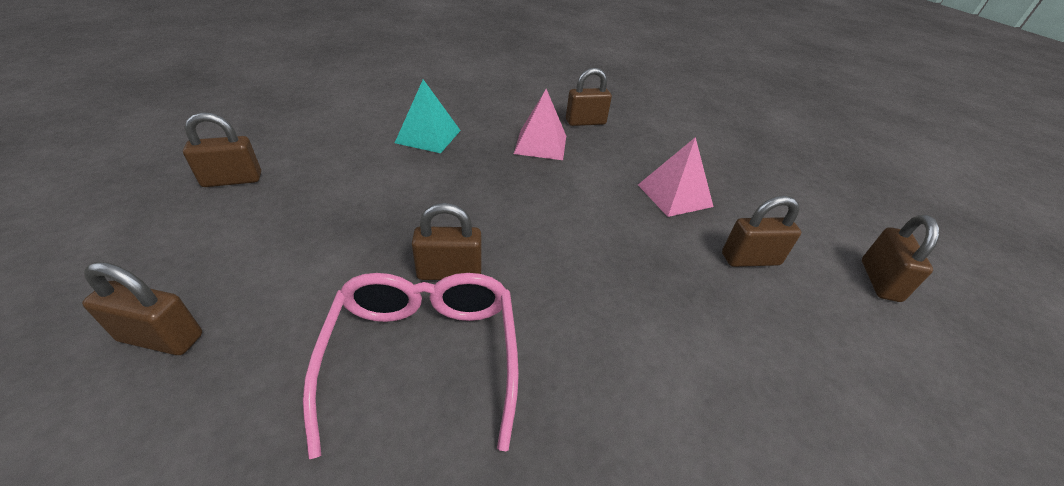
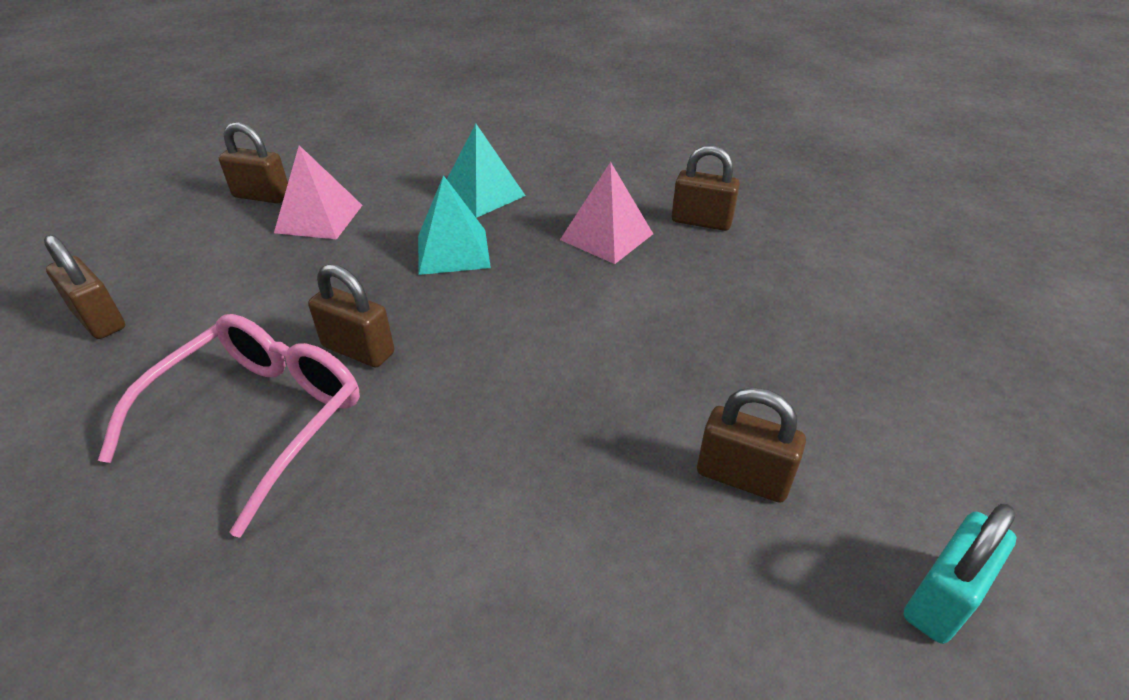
camera: 35 degrees right, 0 degrees up
pink pyramid [638,137,714,217] -> pink pyramid moved to [274,145,363,239]
brown padlock [862,215,940,302] -> turquoise padlock [904,504,1016,644]
none -> turquoise pyramid [418,175,491,275]

